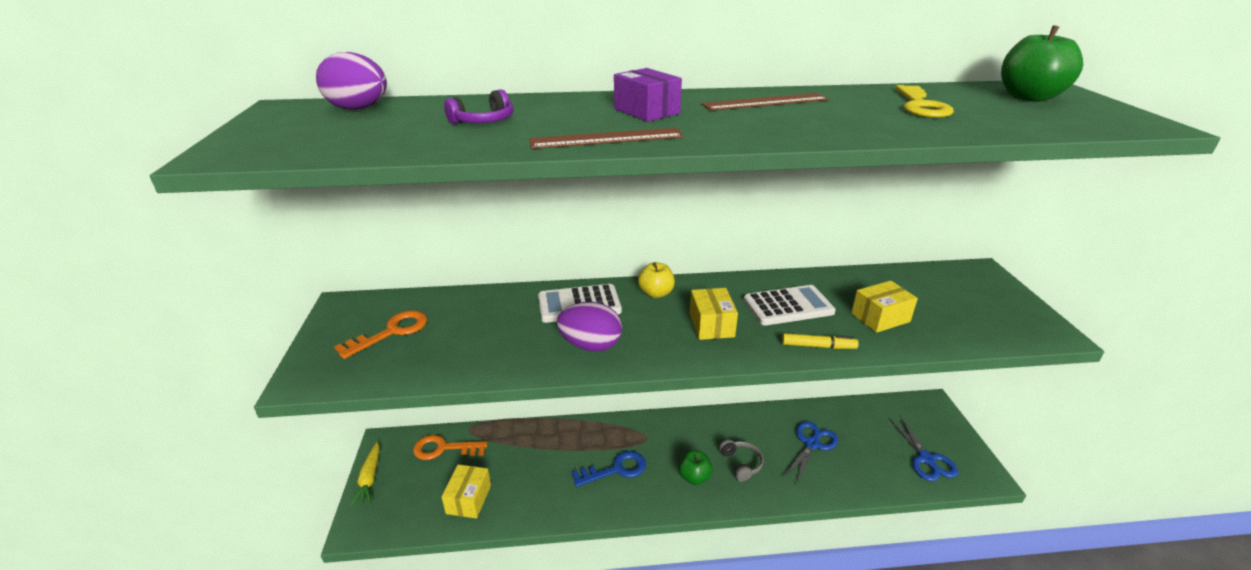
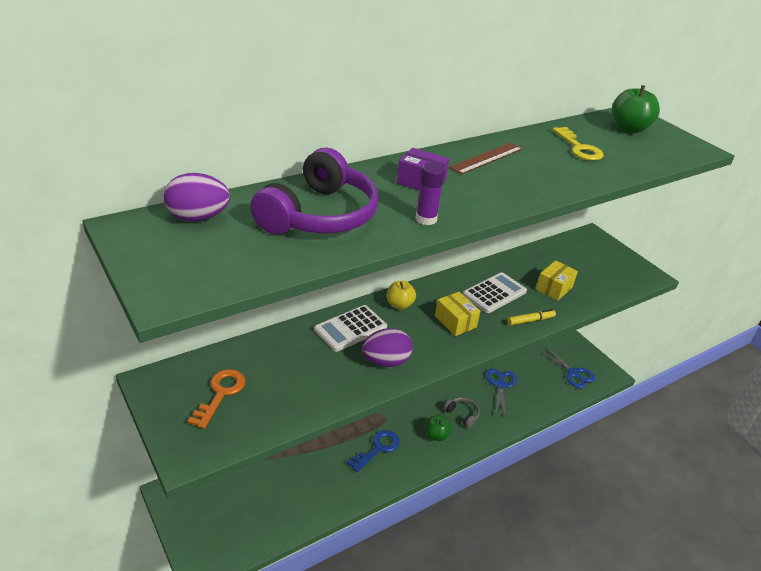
camera: 30 degrees left, 5 degrees up
yellow carrot [350,442,380,507] -> none
orange key [413,435,488,460] -> none
yellow box [442,464,491,519] -> none
purple headphones [444,89,514,124] -> purple headphones [250,148,379,234], size x2.32
brown ruler [529,128,684,149] -> purple glue stick [415,163,445,225]

